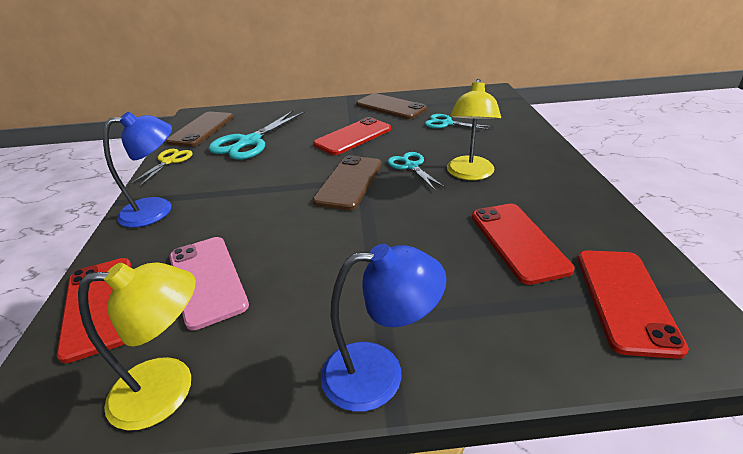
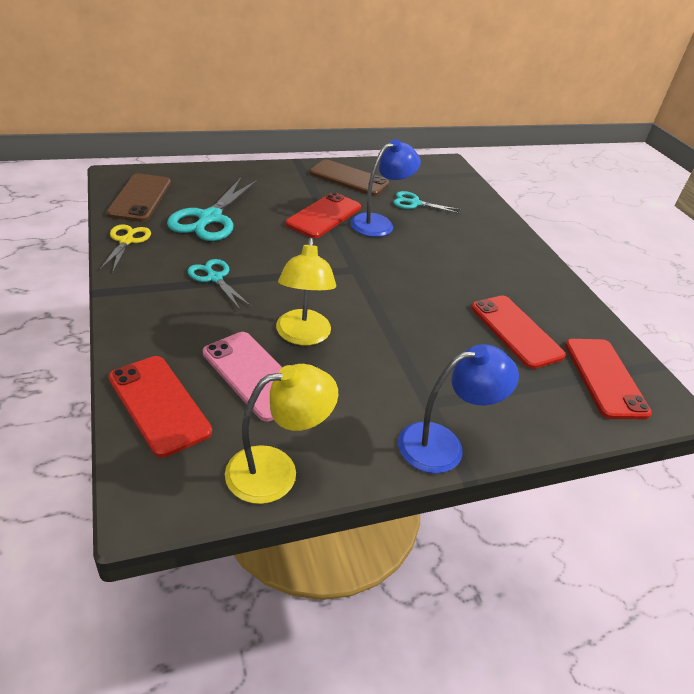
camera: 20 degrees left, 5 degrees up
blue lamp [103,112,172,228] -> blue lamp moved to [350,139,421,237]
brown phone [313,155,382,210] -> none
turquoise scissors [388,152,446,190] -> turquoise scissors moved to [188,259,252,310]
yellow lamp [447,79,501,180] -> yellow lamp moved to [276,238,336,345]

